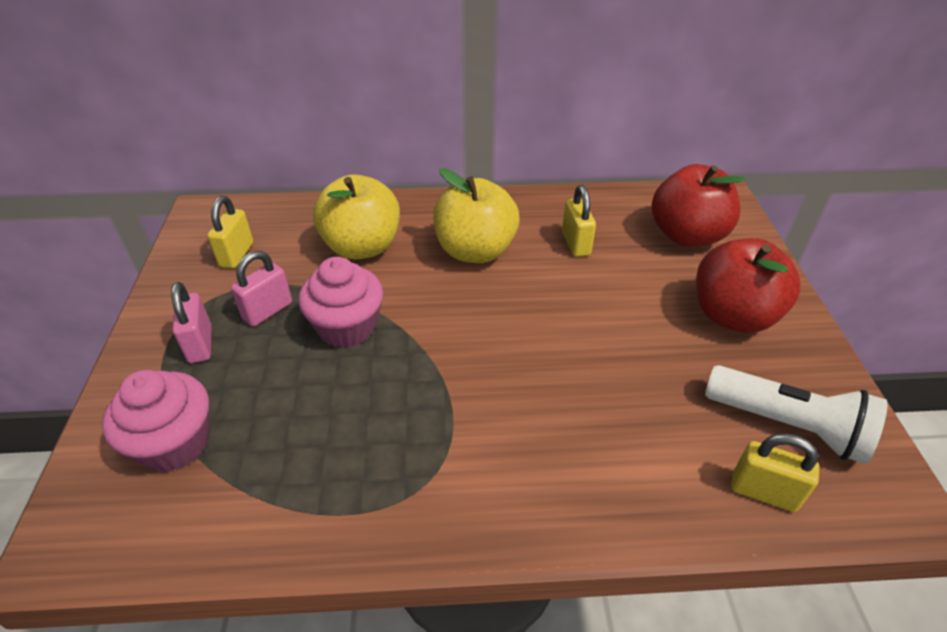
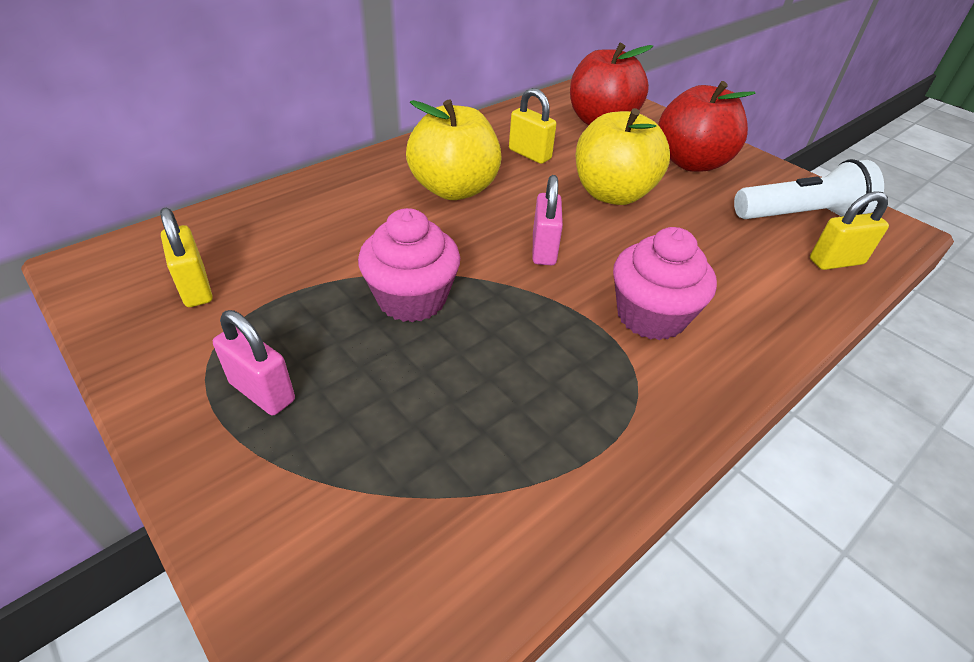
camera: 40 degrees left, 0 degrees up
pink cupcake [102,370,209,472] -> pink cupcake moved to [613,227,717,340]
pink padlock [231,251,292,327] -> pink padlock moved to [532,175,563,265]
yellow apple [313,174,400,259] -> yellow apple moved to [575,108,670,205]

